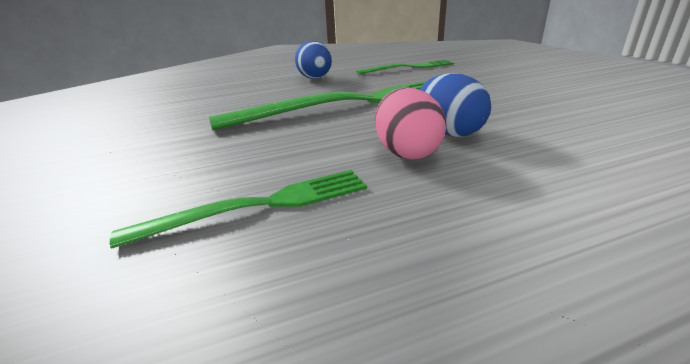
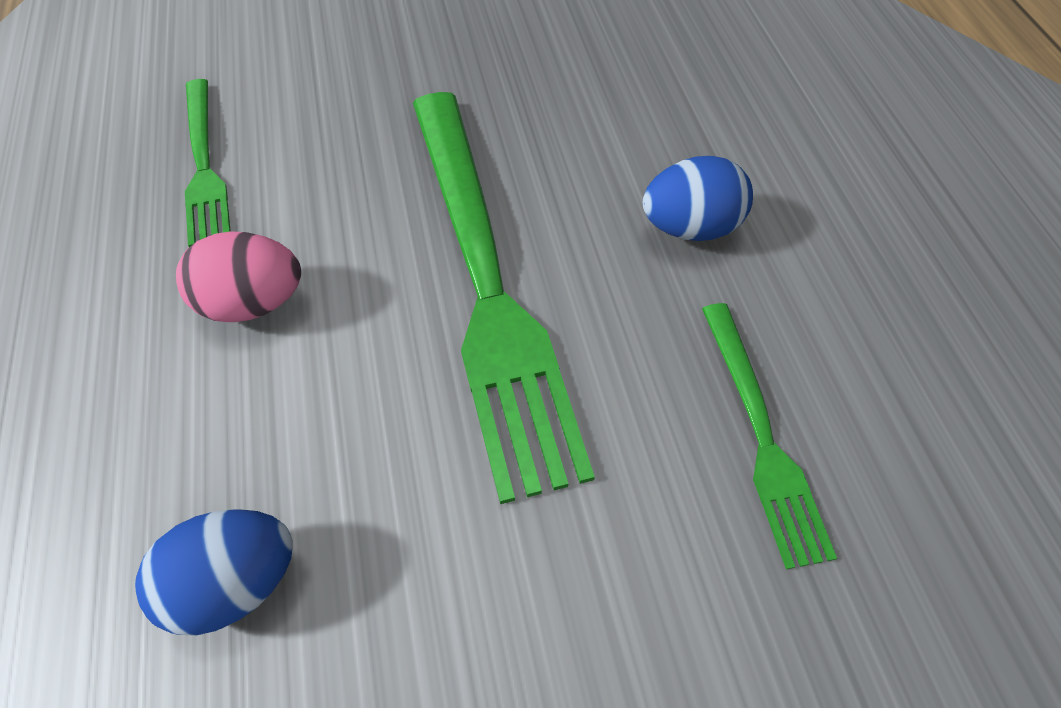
camera: 95 degrees right, 30 degrees up
blue egg [420,73,491,137] -> blue egg moved to [135,509,293,636]

